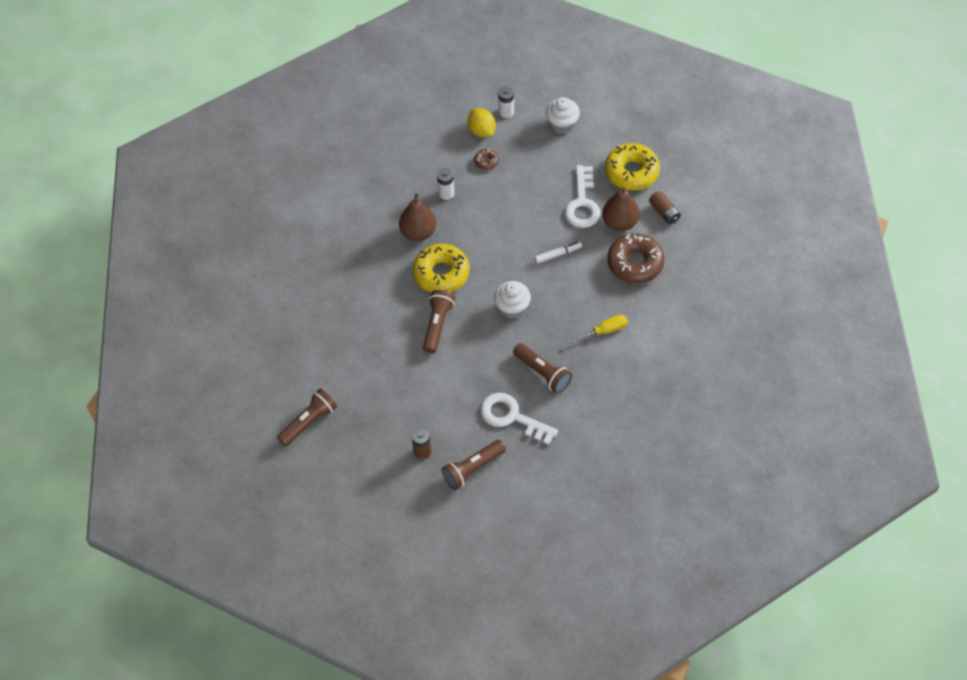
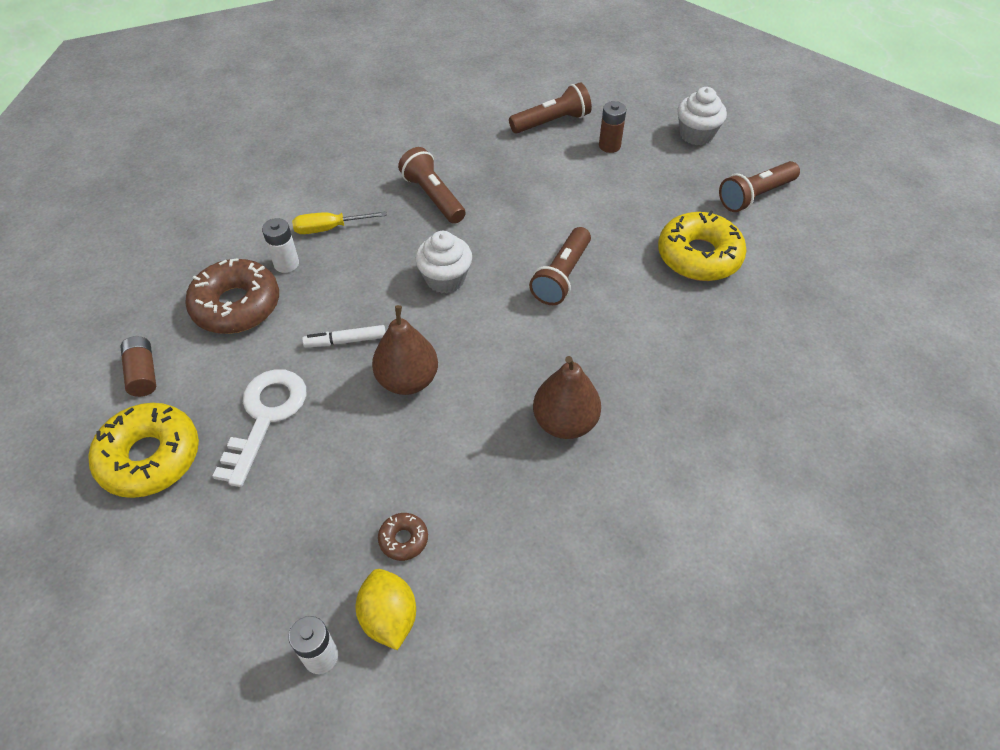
camera: 170 degrees left, 5 degrees down
yellow donut [413,243,470,292] -> yellow donut moved to [658,210,747,281]
white battery [437,168,455,200] -> white battery moved to [262,218,299,273]
white key [480,393,558,445] -> none
white cupcake [545,97,580,134] -> white cupcake moved to [677,87,727,145]
brown pear [602,187,640,231] -> brown pear moved to [372,305,438,395]

